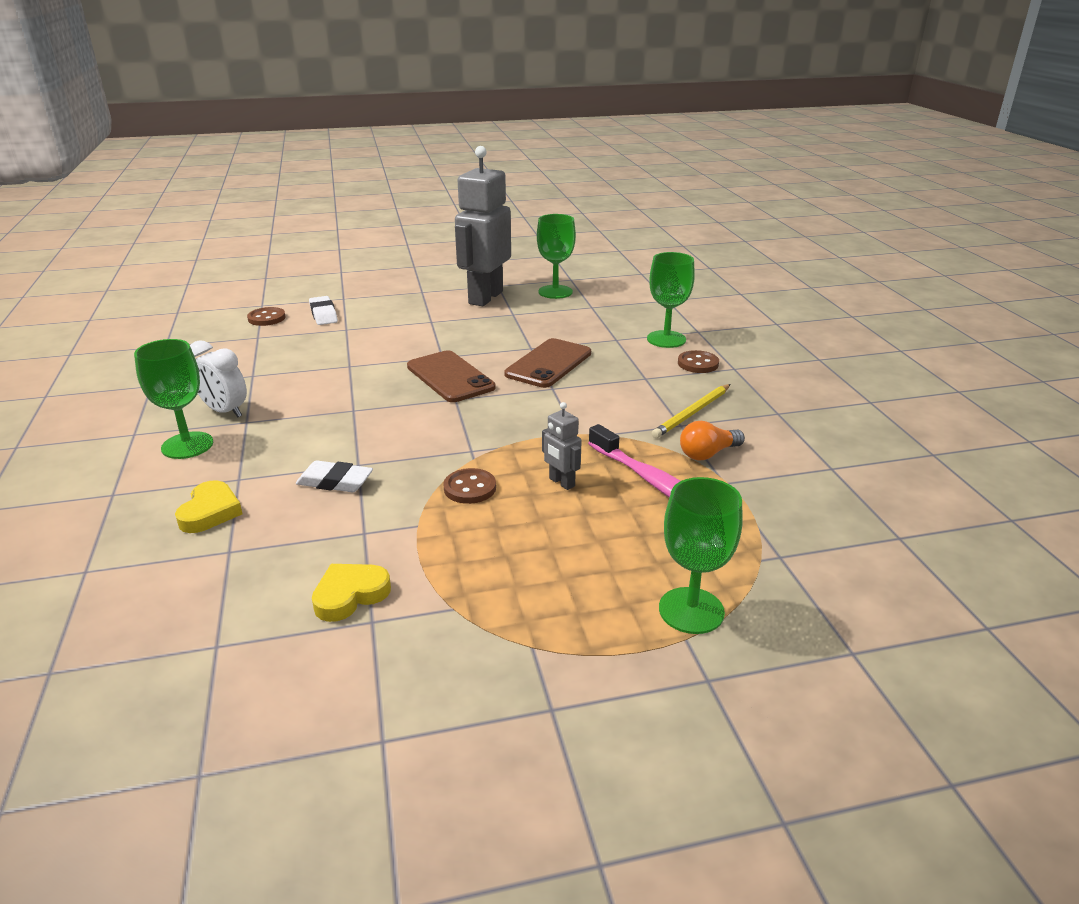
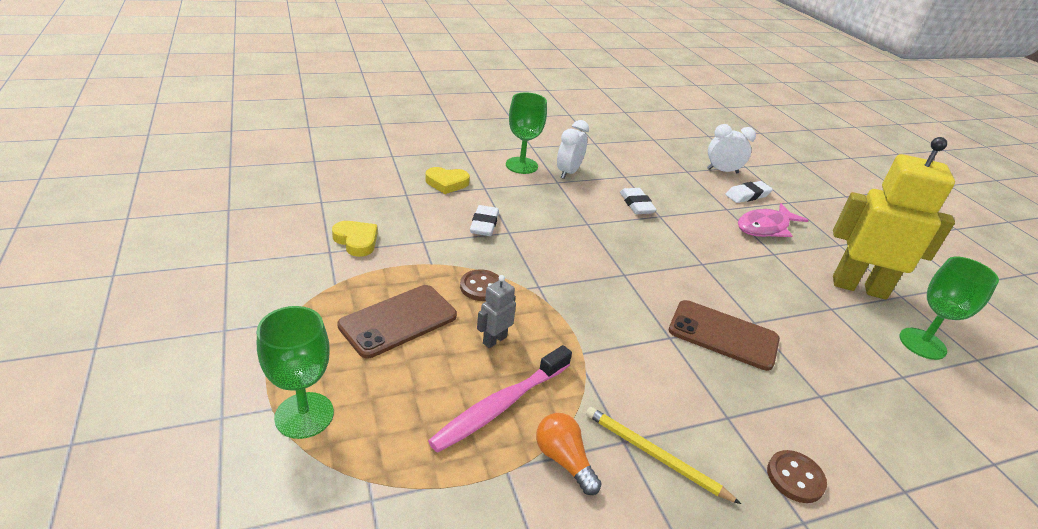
camera: 80 degrees right, 5 degrees up
brown button [247,307,286,326] -> white clock [707,124,756,173]
brown phone [407,350,496,402] -> brown phone moved to [337,285,457,358]
grey robot [455,146,511,306] -> yellow robot [833,137,955,300]
green goblet [647,252,695,348] -> none
none -> white eraser [620,188,657,214]
none -> pink fish [738,203,808,237]

